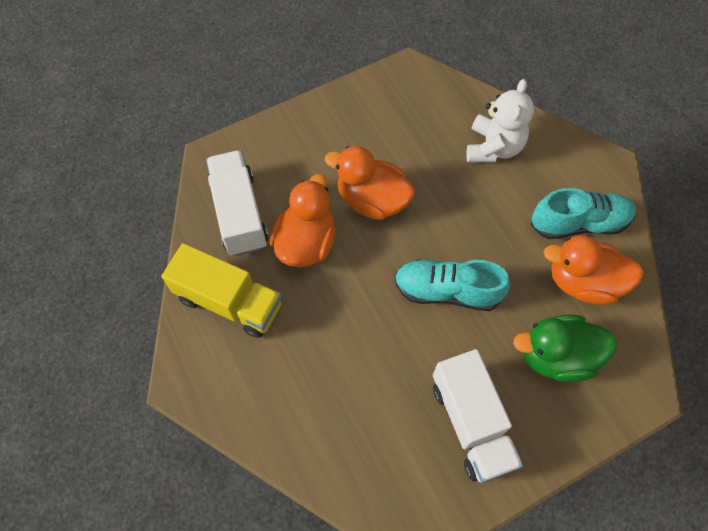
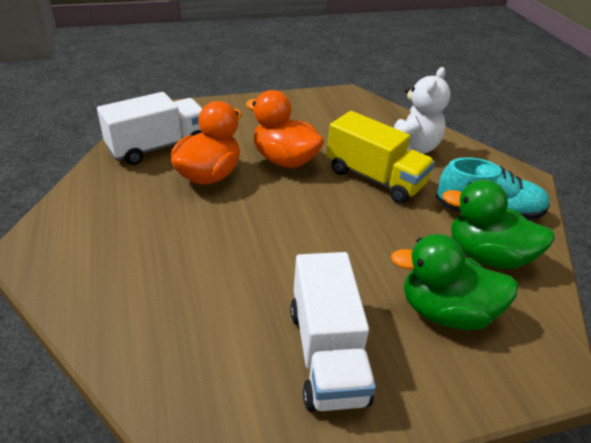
camera: 10 degrees right, 25 degrees down
yellow truck [161,243,282,338] -> yellow truck moved to [327,111,435,204]
white truck [206,150,268,256] -> white truck turned 60 degrees clockwise [97,92,202,165]
turquoise shoe [394,259,510,311] -> none
orange duck [543,236,644,305] -> green duck [442,180,555,269]

